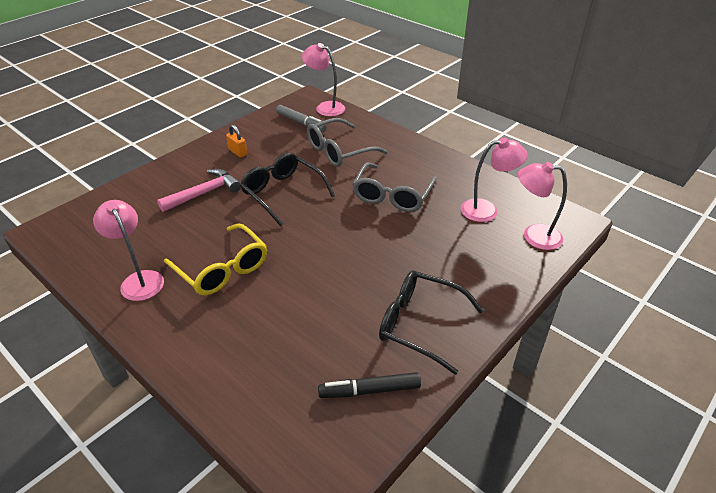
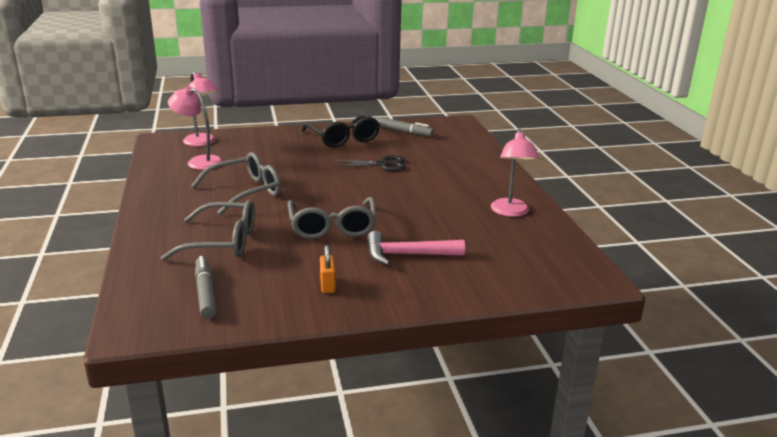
camera: 145 degrees left, 15 degrees down
yellow glasses [164,223,267,295] -> none
black glasses [240,153,335,226] -> grey glasses [288,197,377,239]
pink lamp [302,43,345,116] -> none
black marker [318,372,421,398] -> grey marker [376,117,434,137]
none -> black scissors [334,155,406,171]

